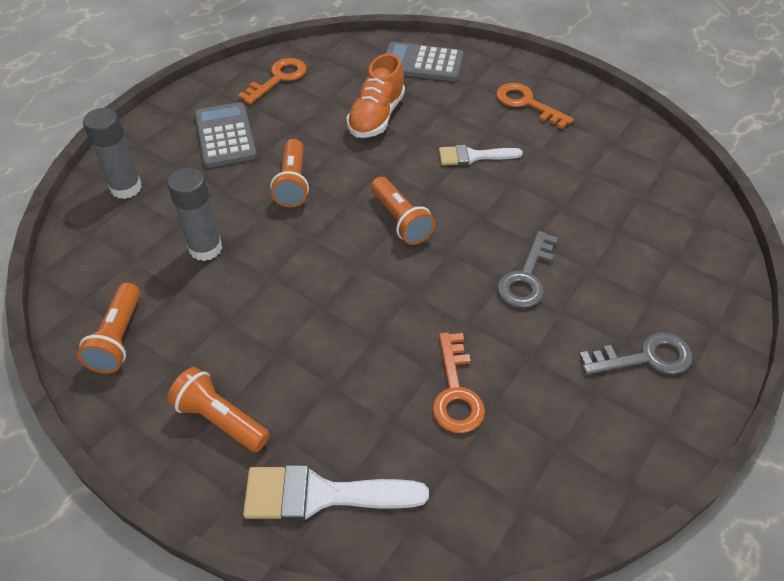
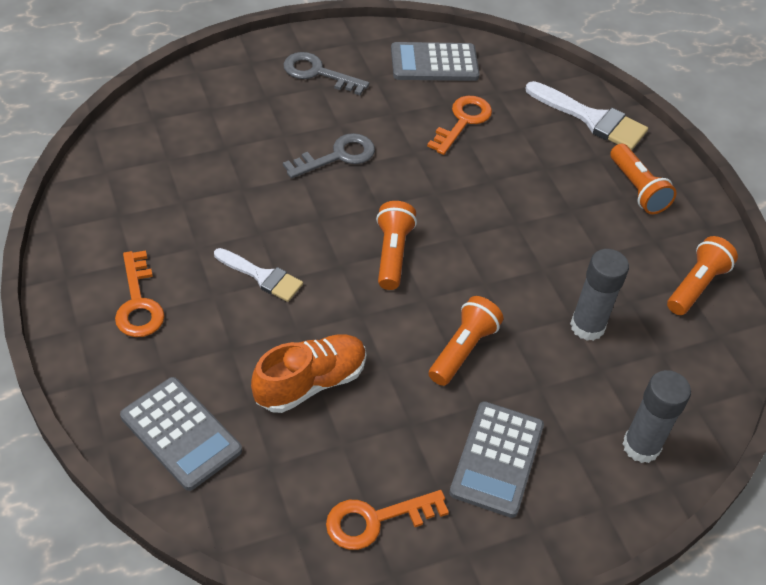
camera: 150 degrees left, 0 degrees up
none -> grey calculator [391,42,480,81]

